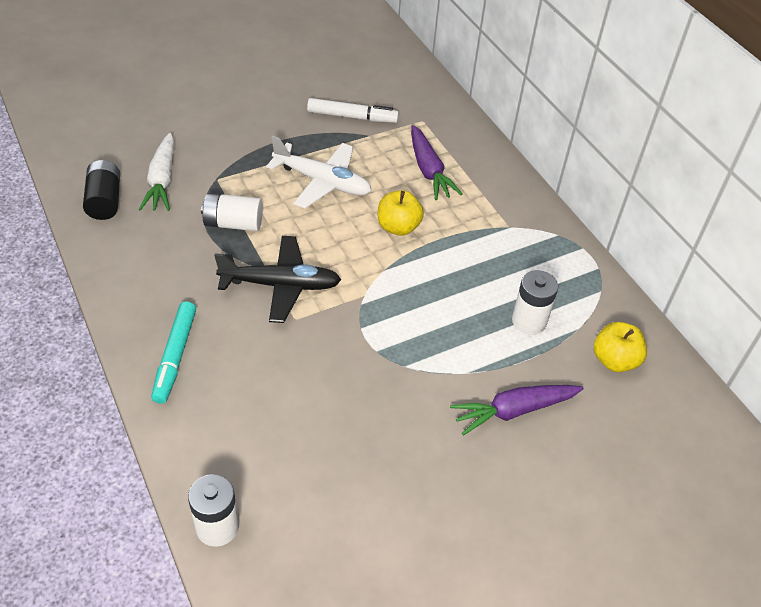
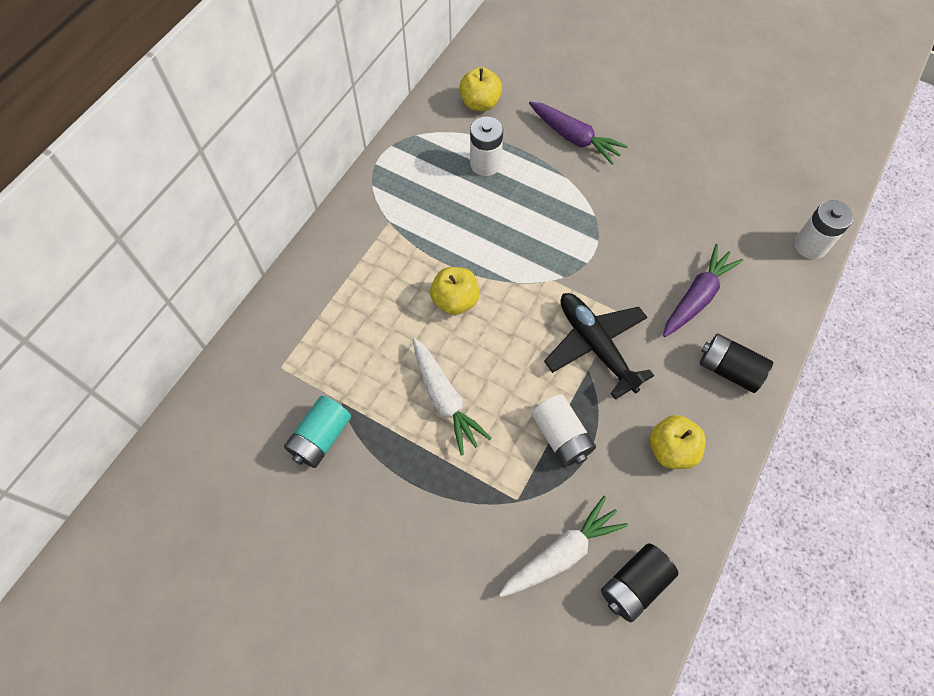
camera: 120 degrees left, 15 degrees up
turquoise marker [151,301,196,404] -> black battery [700,333,773,393]
white plane [266,136,372,208] -> white carrot [413,338,492,456]
white marker [307,98,399,123] -> turquoise battery [284,396,351,468]
purple carrot [411,125,462,200] -> purple carrot moved to [663,244,743,337]
none -> yellow apple [649,415,706,469]

